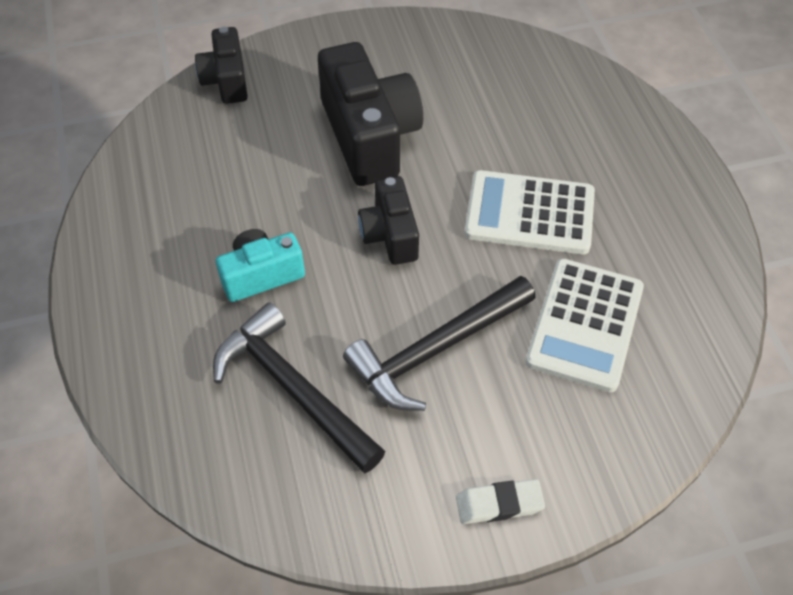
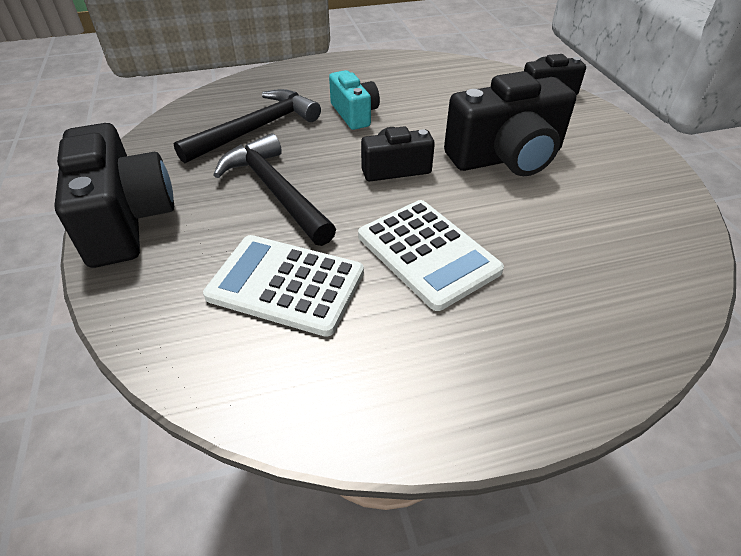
camera: 90 degrees right, 10 degrees down
white eraser [456,479,545,524] -> black camera [54,123,174,268]
white calculator [465,170,595,254] -> white calculator turned 135 degrees clockwise [358,200,504,311]

